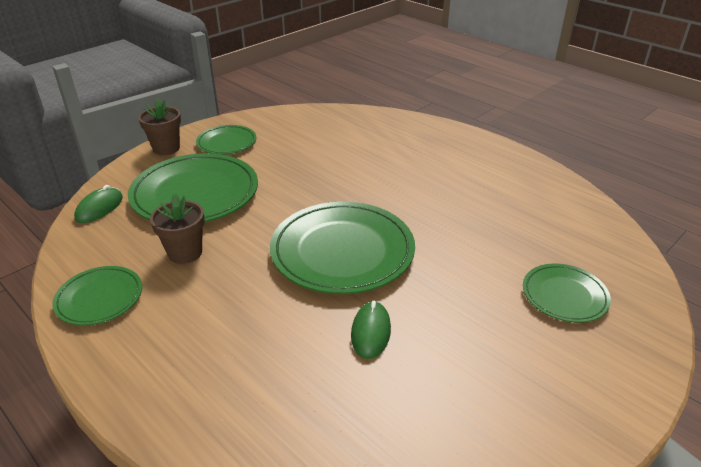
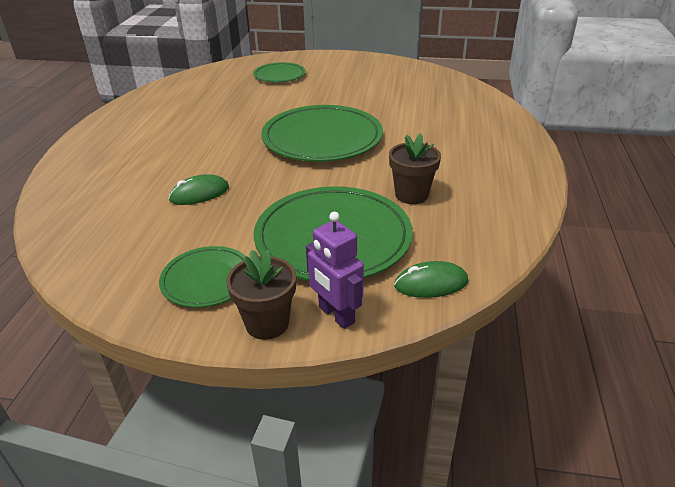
camera: 125 degrees left, 0 degrees up
green plate [53,266,142,326] -> none
green mouse [351,301,391,359] -> green mouse moved to [169,174,229,205]
none -> purple robot [306,212,364,329]

